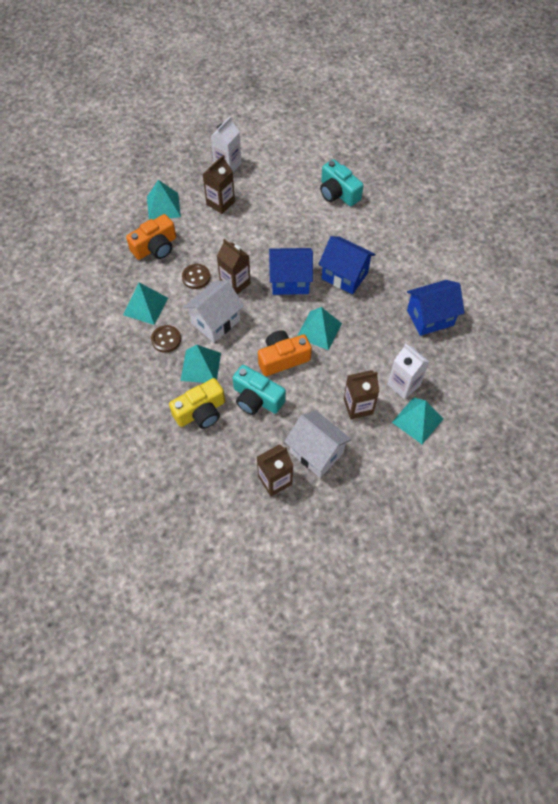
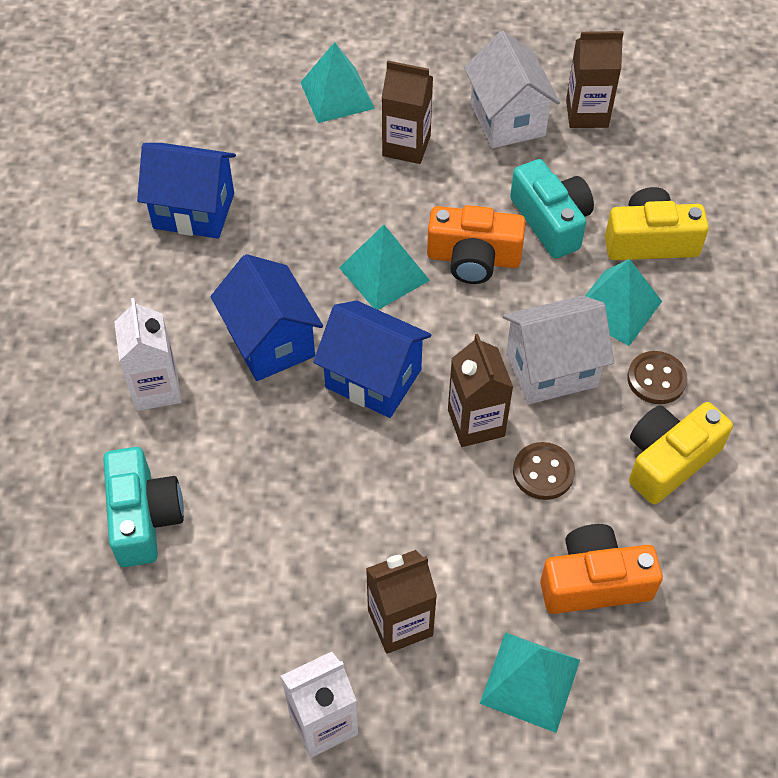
camera: 150 degrees left, 5 degrees down
turquoise pyramid [123,283,168,325] -> yellow camera [629,402,733,505]
white carton [388,344,429,399] -> white carton moved to [114,298,182,411]

